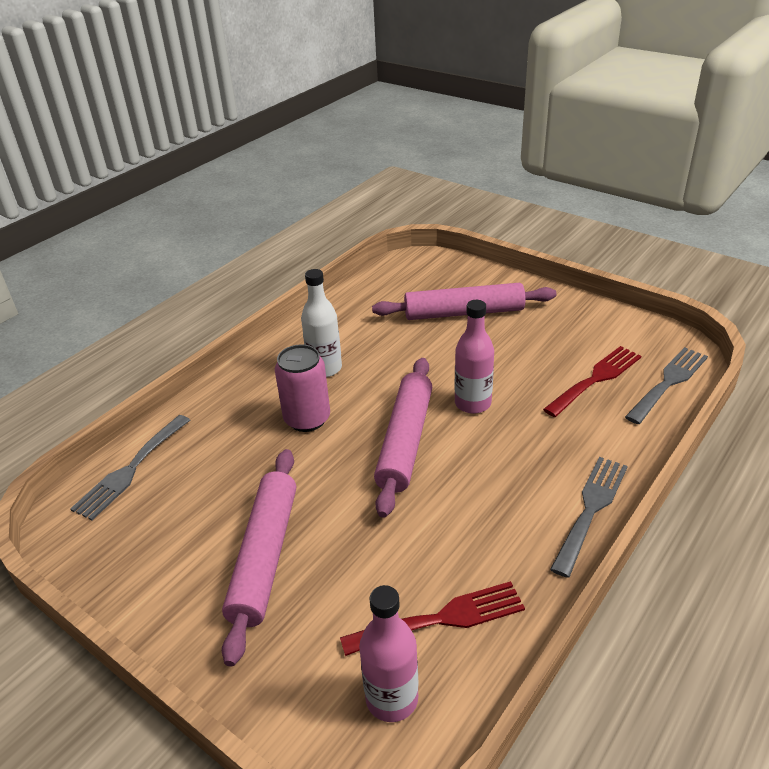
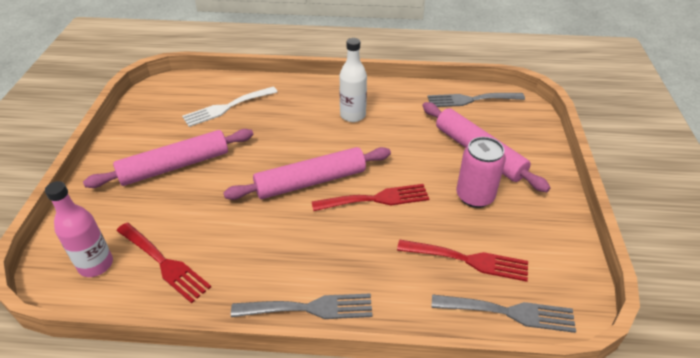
camera: 55 degrees right, 5 degrees up
grey fork [70,415,190,520] -> grey fork moved to [428,93,525,107]
pink can [275,345,330,432] -> pink can moved to [456,137,506,208]
pink bottle [454,300,494,414] -> red fork [312,184,429,211]
none -> white fork [182,87,277,127]

